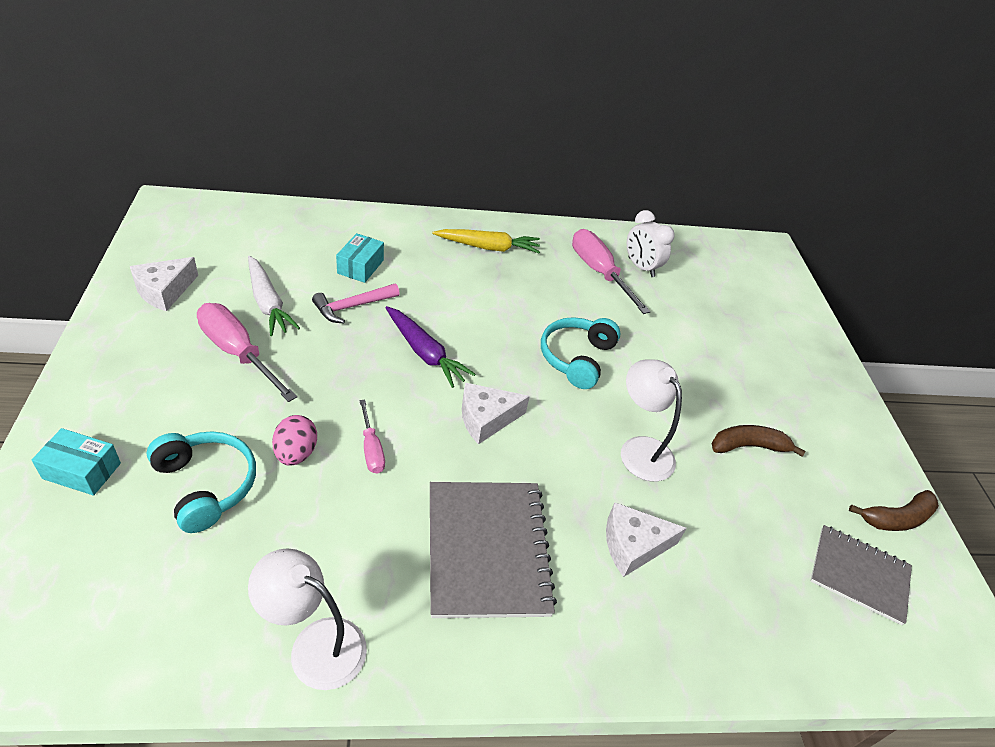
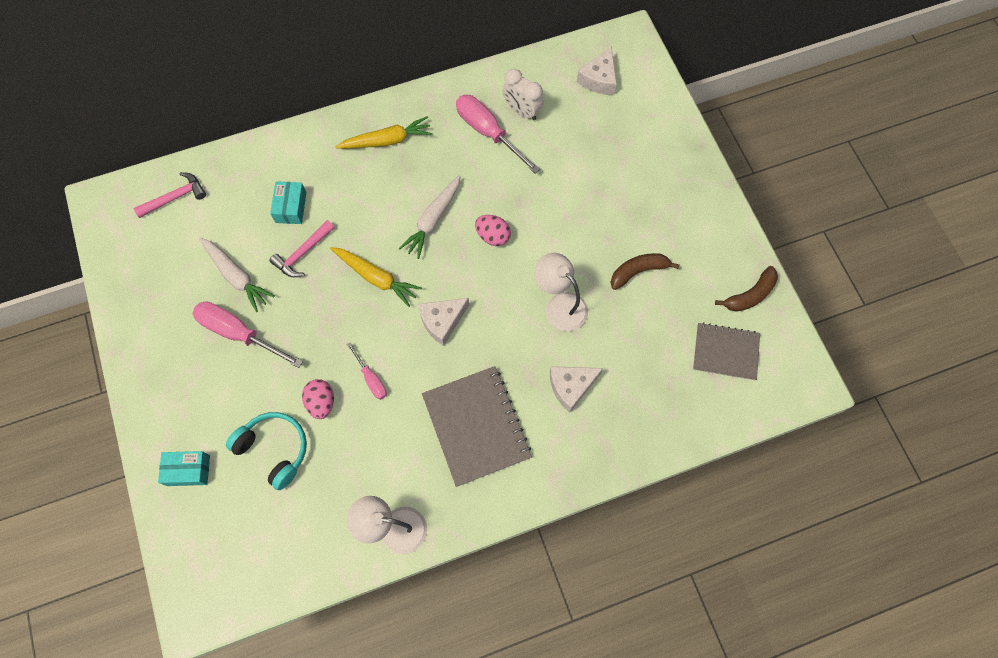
camera: 10 degrees left, 25 degrees up
white cheese [130,257,198,311] -> white cheese moved to [577,46,617,95]
purple carrot [385,306,476,388] -> yellow carrot [330,247,422,307]
turquoise headphones [541,317,621,389] -> pink egg [475,215,511,246]
none -> pink hammer [134,172,206,218]
none -> white carrot [399,175,461,259]

